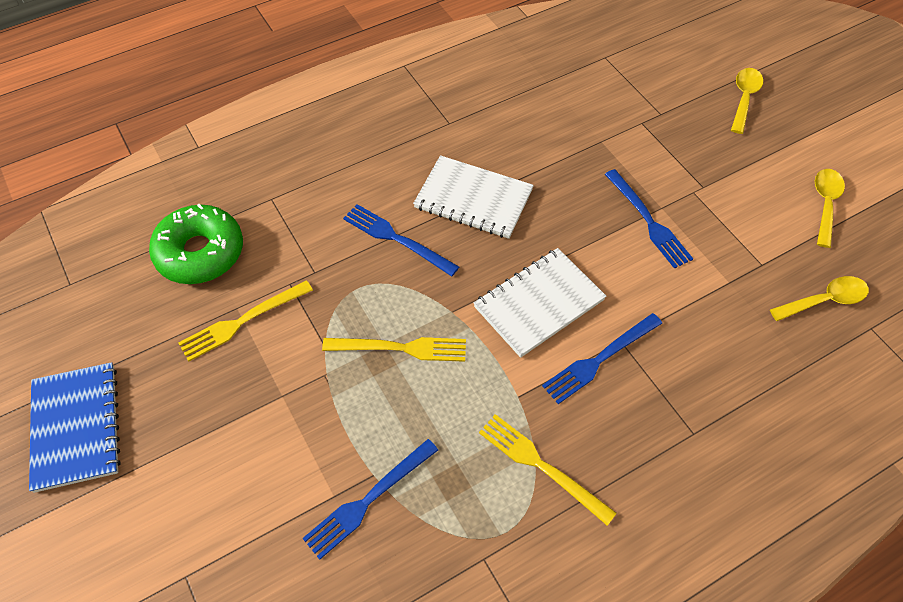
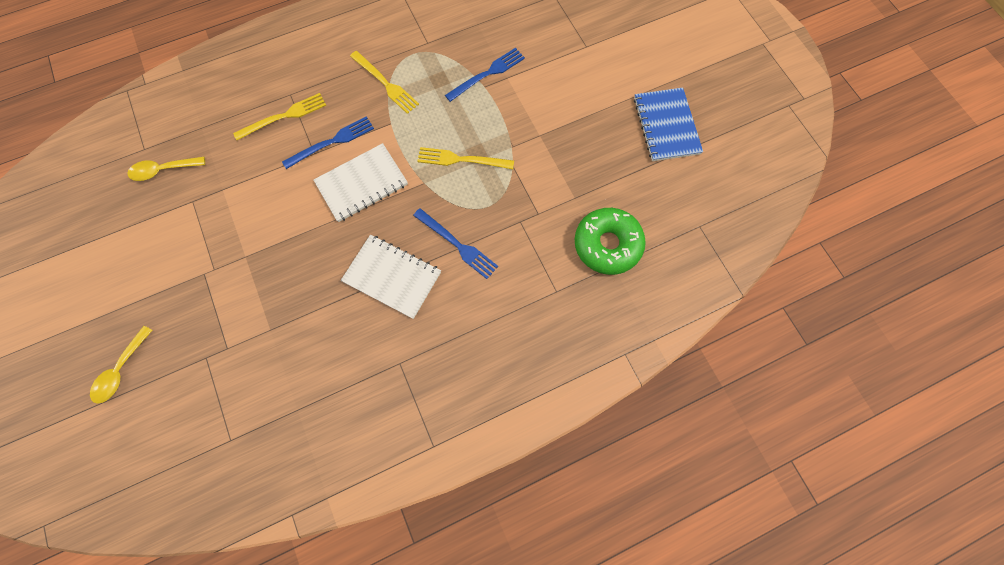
camera: 175 degrees left, 15 degrees up
yellow fork [178,280,313,362] -> yellow fork moved to [233,93,327,140]
blue fork [605,169,693,269] -> none
yellow spoon [815,169,845,248] -> none

